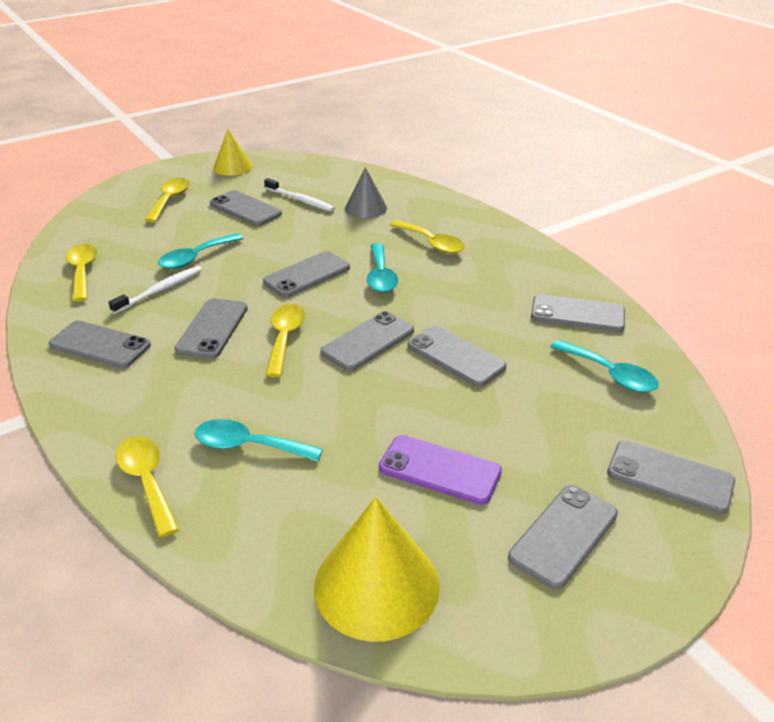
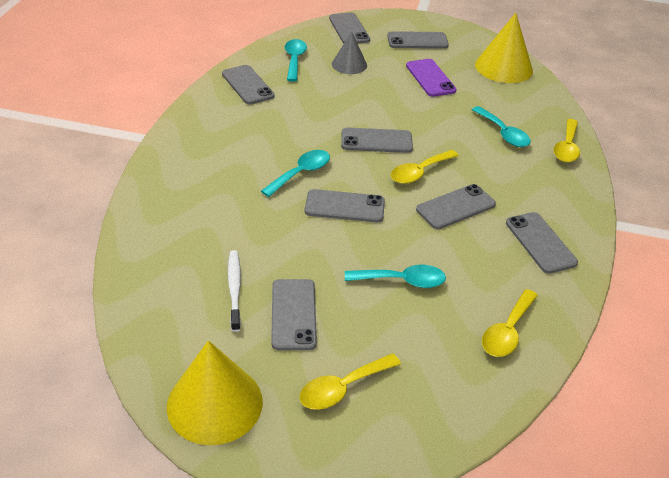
camera: 135 degrees left, 5 degrees up
white toothbrush [108,266,202,314] -> none
yellow cone [213,129,252,176] -> yellow cone [167,340,263,445], size x1.63
grey cone [345,167,387,218] -> grey cone moved to [332,31,367,74]
yellow spoon [390,220,465,254] -> none
grey phone [408,325,506,387] -> none

